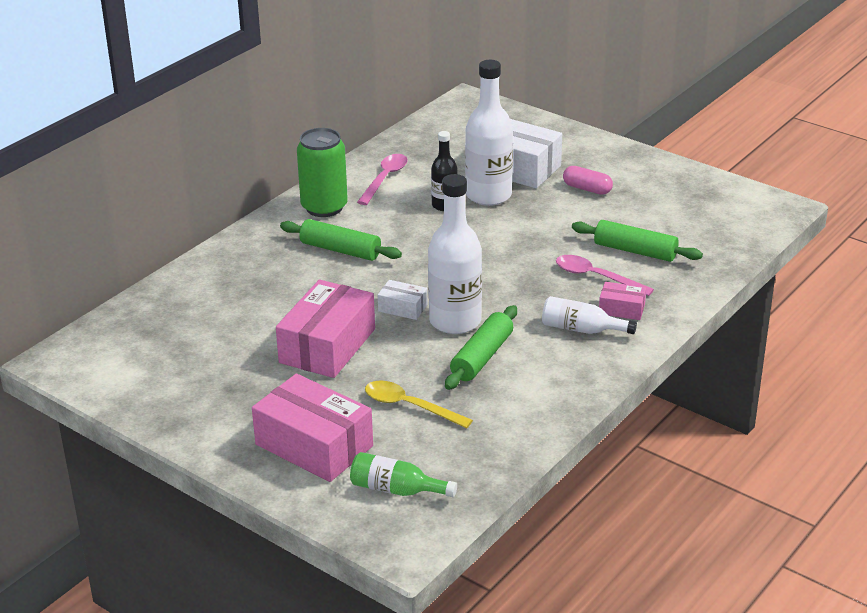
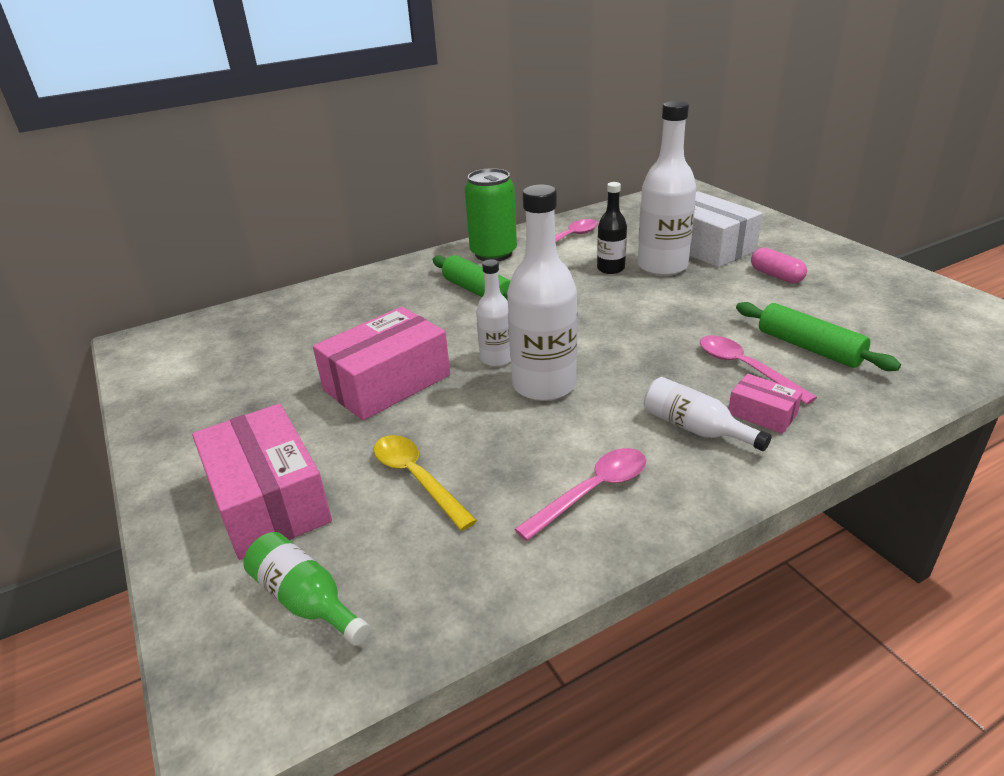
camera: 25 degrees right, 0 degrees up
white box [378,280,427,320] -> white bottle [476,259,511,367]
green rolling pin [445,305,517,390] -> none
none -> pink spoon [515,448,646,541]

